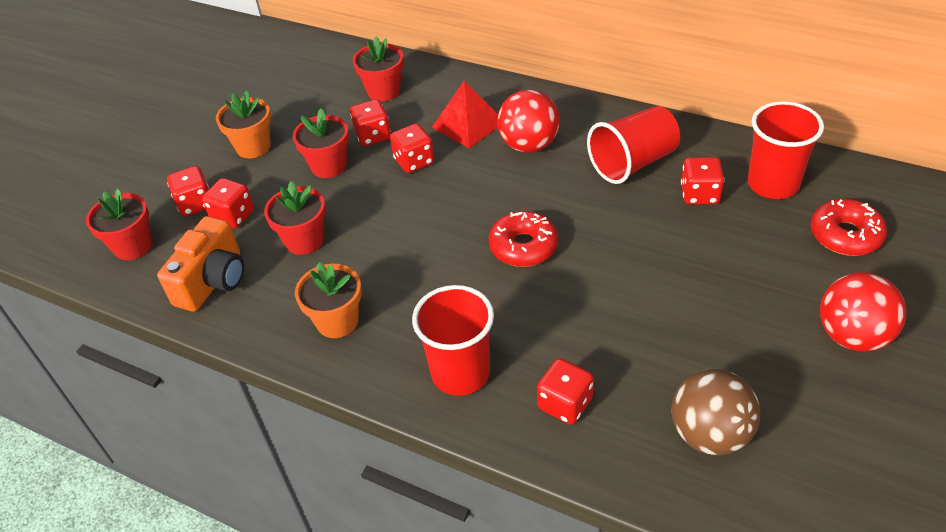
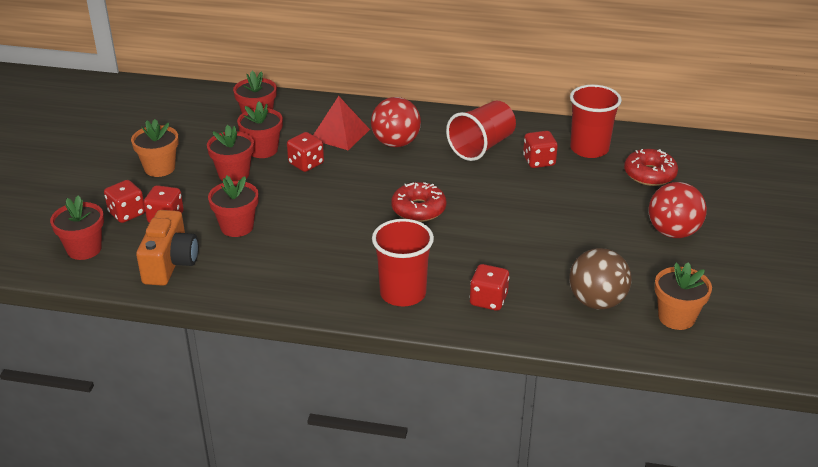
camera: 20 degrees left, 10 degrees down
orange flower pot [295,262,362,338] -> orange flower pot moved to [655,262,712,330]
red dice [350,99,391,146] -> red flower pot [237,102,283,158]

